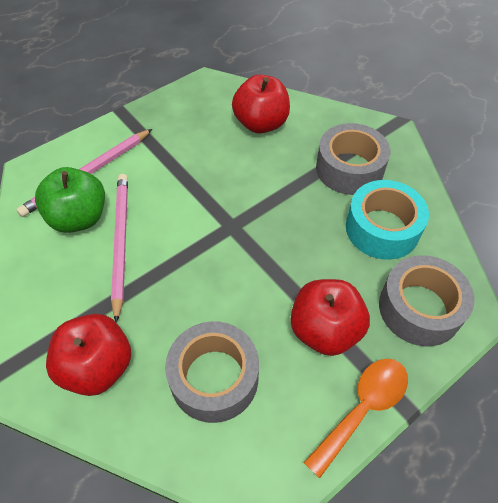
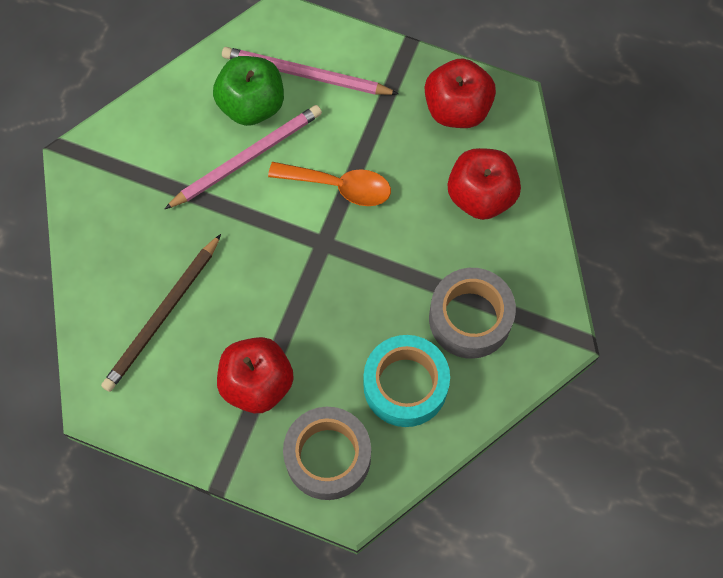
camera: 60 degrees right, 15 degrees up
red apple [46,314,131,396] -> red apple moved to [425,58,496,128]
grey tape [165,321,259,423] -> brown pencil [101,234,221,392]
orange spoon [304,359,408,478] -> orange spoon moved to [268,162,391,206]

